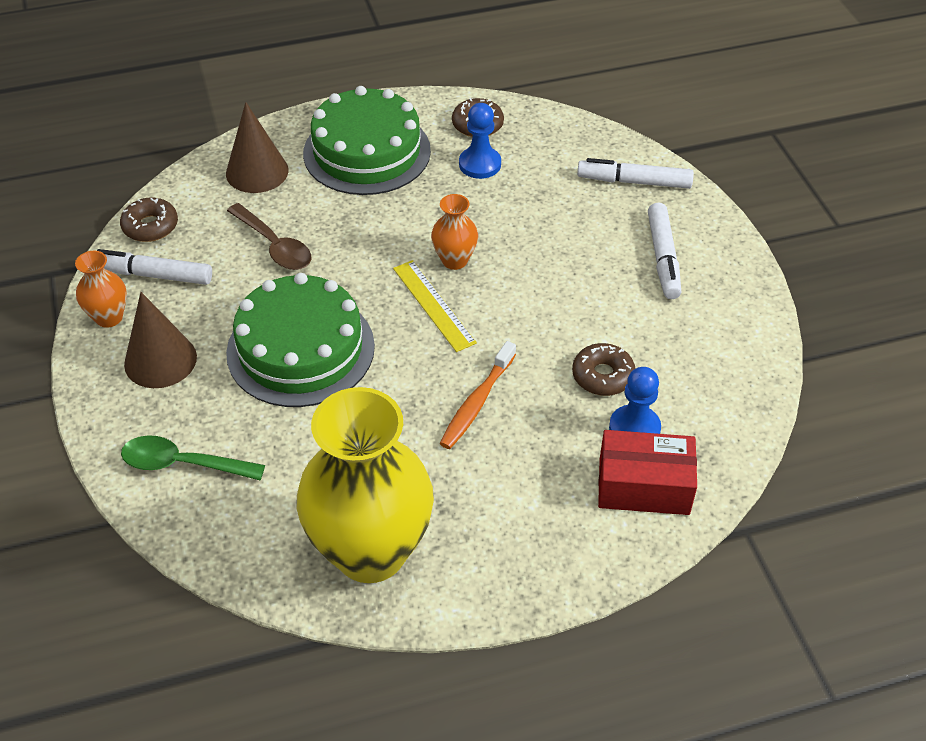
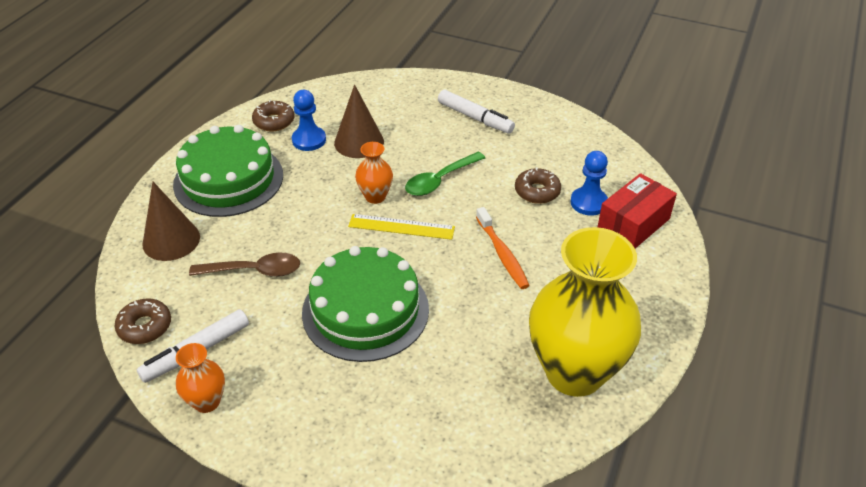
camera: 50 degrees left, 5 degrees down
green spoon [121,435,265,480] -> green spoon moved to [405,152,485,196]
brown cone [124,292,197,388] -> brown cone moved to [334,84,384,158]
white marker [577,158,694,189] -> none

